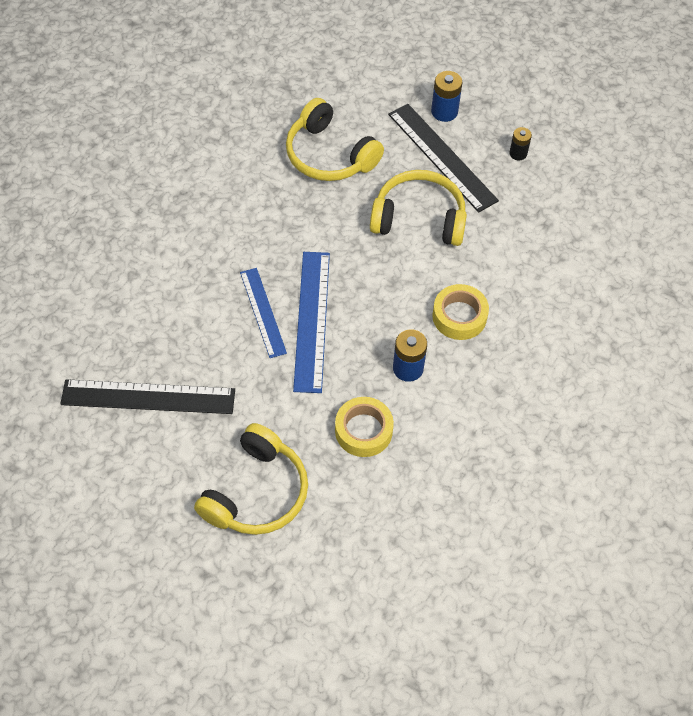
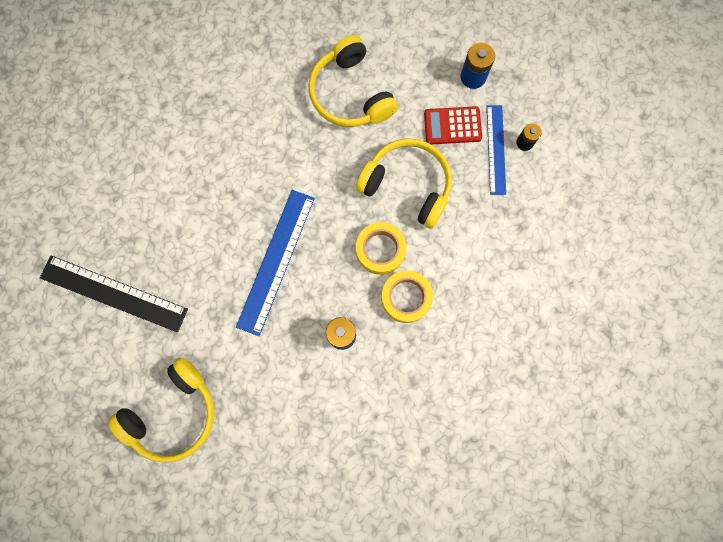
camera: 20 degrees right, 20 degrees up
blue ruler [240,268,287,358] -> blue ruler moved to [487,105,506,195]
yellow tape [335,397,394,457] -> yellow tape moved to [356,222,407,275]
black ruler [388,104,499,213] -> red calculator [424,106,482,144]

